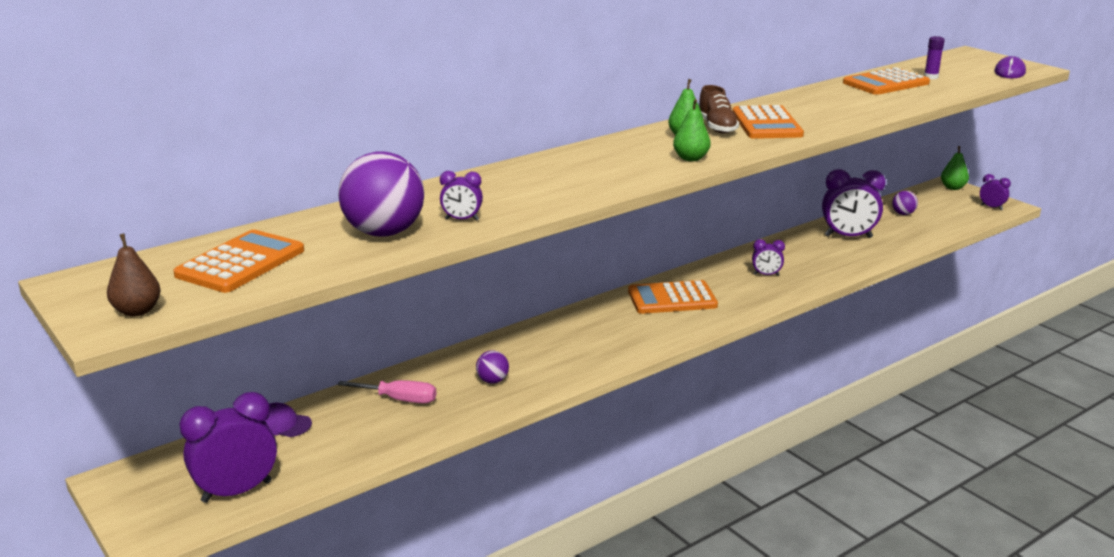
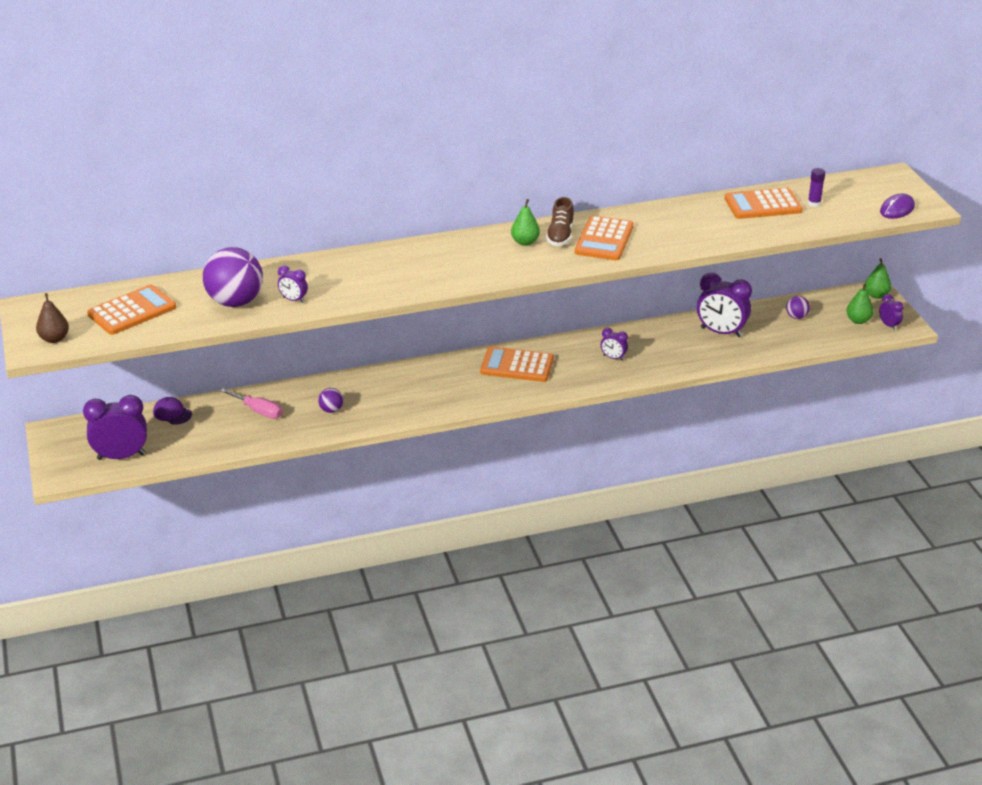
camera: 20 degrees right, 10 degrees up
green pear [673,99,711,161] -> green pear moved to [846,284,874,324]

